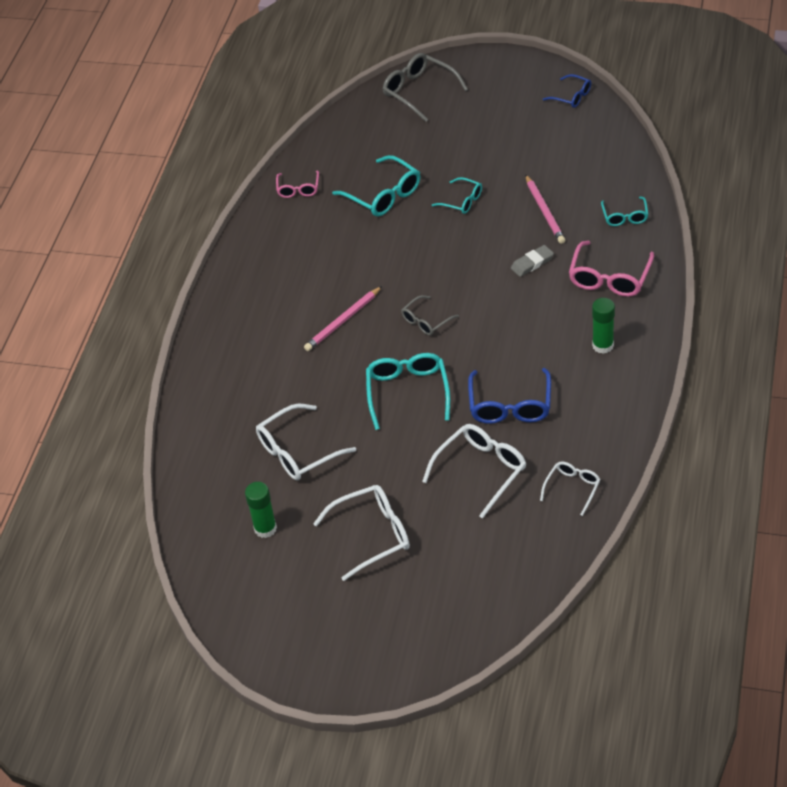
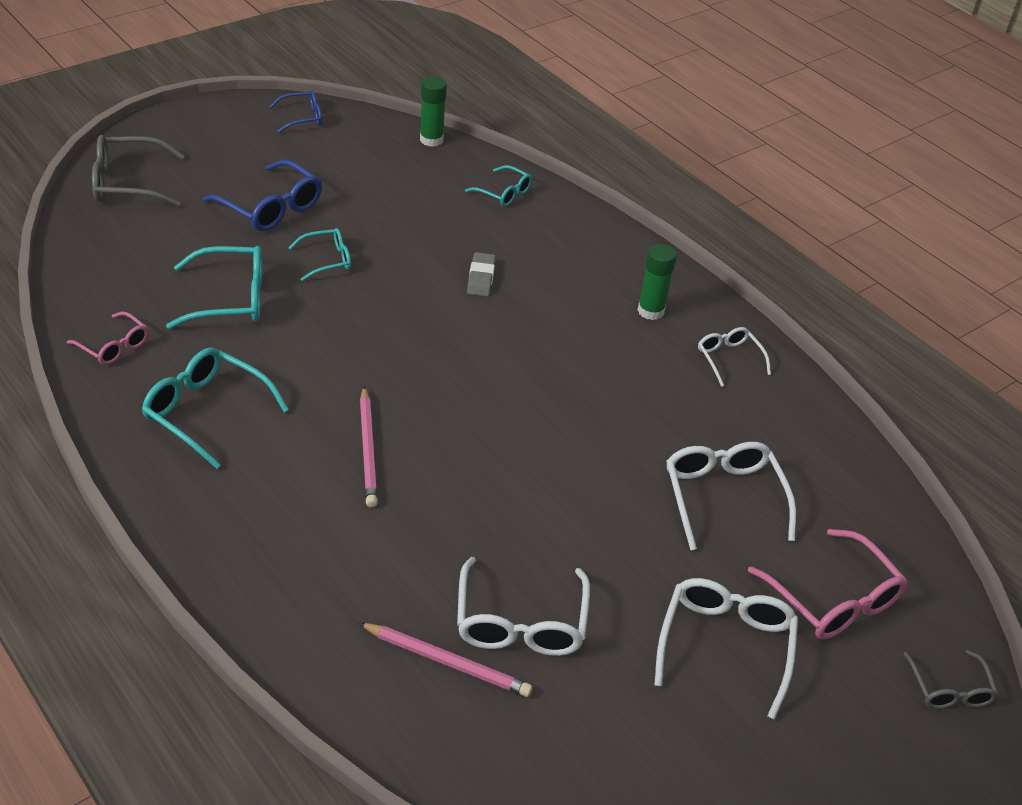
camera: 60 degrees left, 5 degrees down
green glue stick [245,482,277,538] -> green glue stick moved to [420,77,447,147]
turquoise glasses [366,353,450,430] -> turquoise glasses moved to [142,348,289,469]
grey glasses [401,295,459,336] -> grey glasses moved to [903,650,998,709]
blue glasses [468,368,551,424] -> blue glasses moved to [203,160,322,231]
pink pencil [525,174,565,244] -> pink pencil moved to [359,623,532,697]
white glasses [540,462,601,516] -> white glasses moved to [698,327,771,387]
pink glasses [569,241,654,297] -> pink glasses moved to [748,529,908,640]

